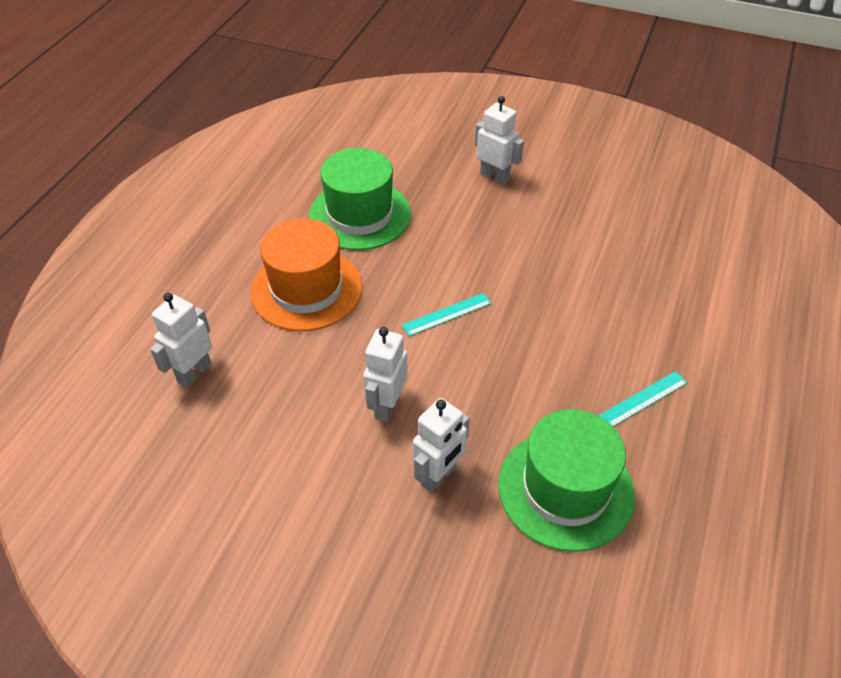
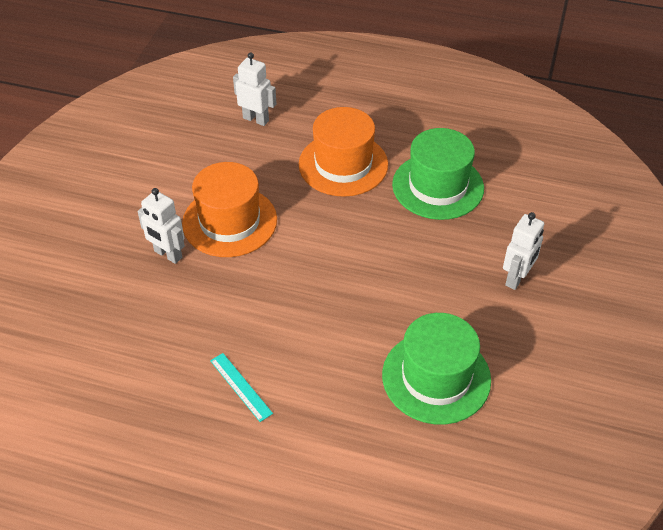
camera: 85 degrees right, 0 degrees up
white robot [363,327,408,422] -> orange hat [182,162,277,257]
turquoise ruler [402,293,492,336] -> none
green hat [498,409,635,552] -> green hat moved to [382,313,491,425]

